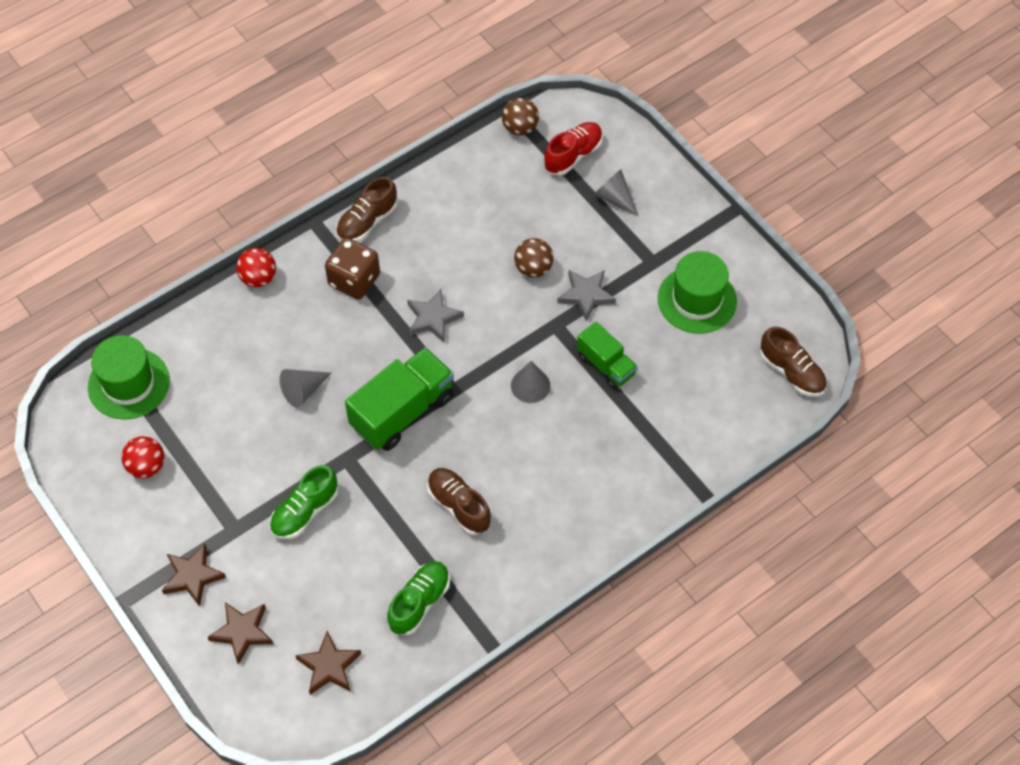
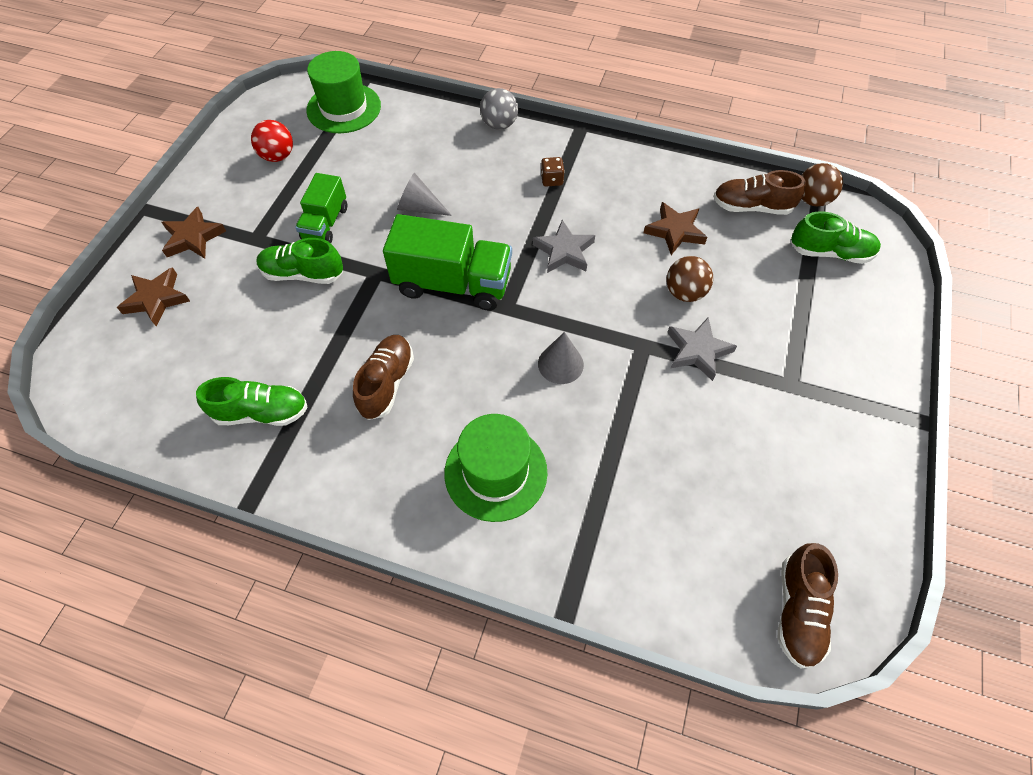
camera: 55 degrees right, 0 degrees up
red ball [236,248,276,287] -> grey ball [480,88,518,130]
brown star [295,631,361,695] -> brown star moved to [644,202,707,255]
brown dice [325,238,380,300] -> brown dice [541,157,565,186], size x0.50
brown shoe [336,177,397,242] -> brown shoe moved to [713,170,806,215]
red shoe [544,122,603,175] -> green shoe [791,211,881,264]
green truck [577,322,638,389] -> green truck moved to [295,173,347,243]
grey cone [594,169,639,217] -> none
green hat [658,251,737,334] -> green hat moved to [444,414,548,522]

